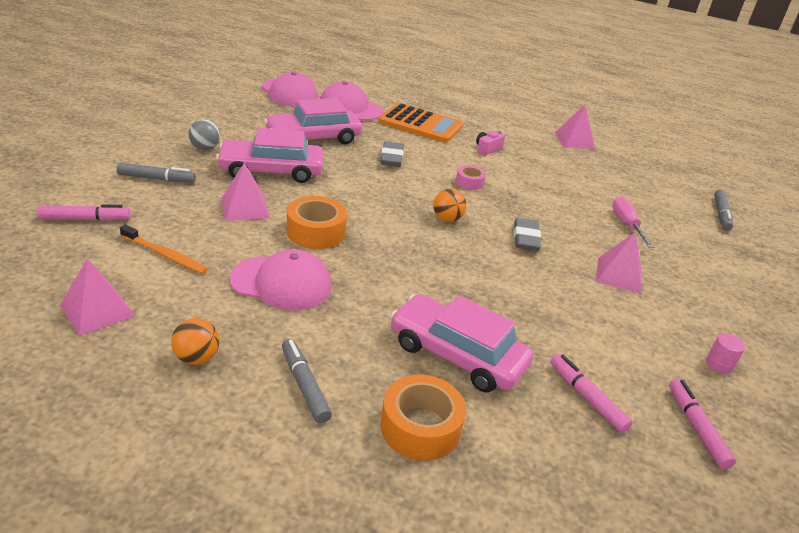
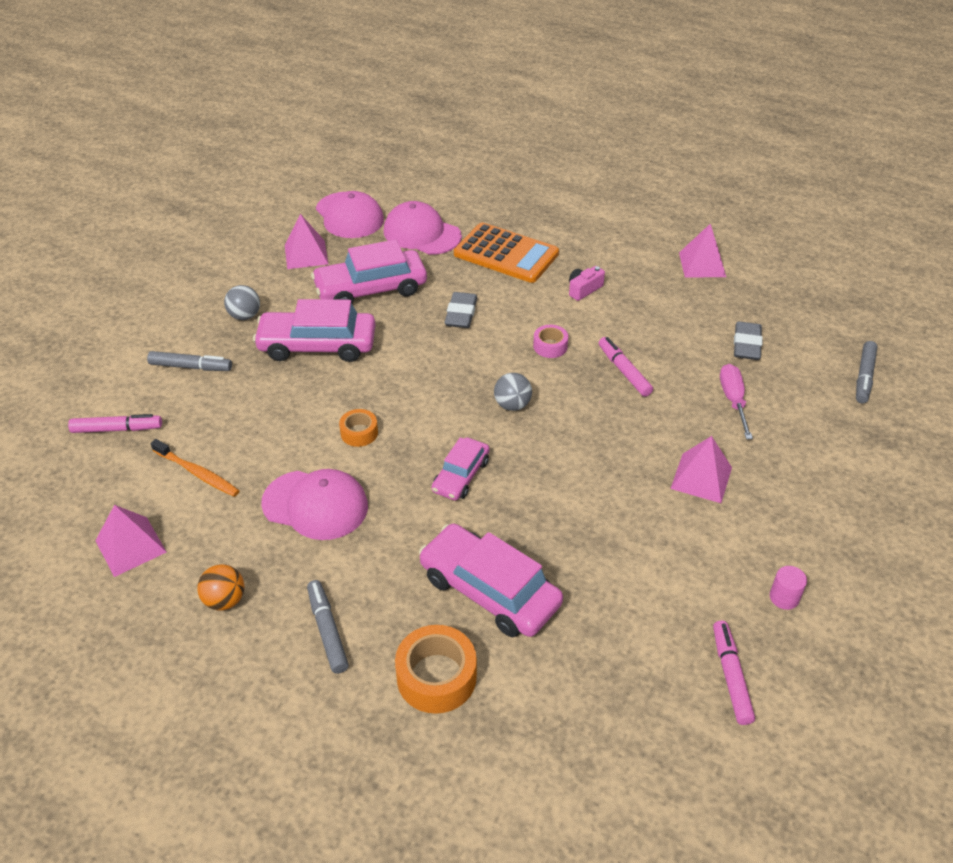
camera: 10 degrees right, 10 degrees up
pink pyramid [222,163,270,221] -> pink pyramid moved to [285,214,328,269]
orange tape [287,196,347,249] -> orange tape [339,409,378,447], size x0.58
orange ball [433,189,467,222] -> grey ball [494,373,532,411]
grey eraser [514,218,541,251] -> grey eraser moved to [734,321,763,360]
pink marker [550,354,633,433] -> pink marker moved to [599,337,653,397]
none -> pink car [432,437,490,501]

